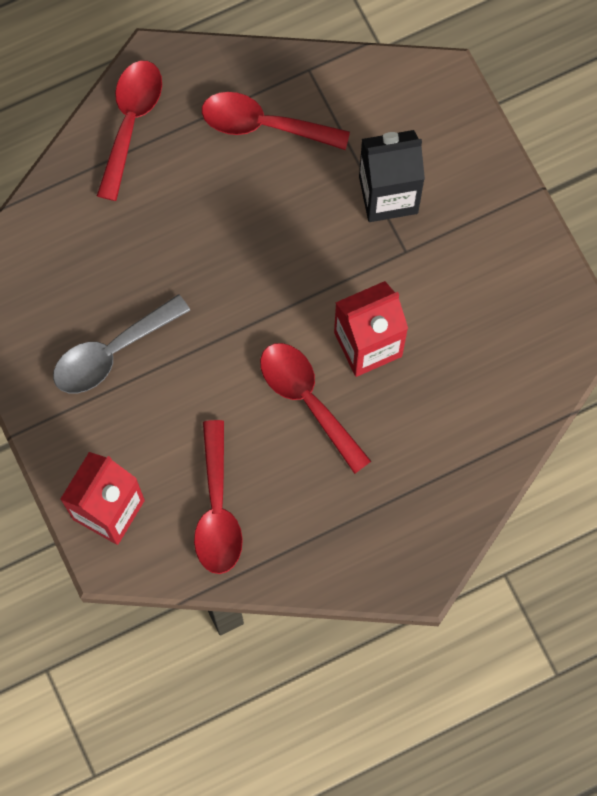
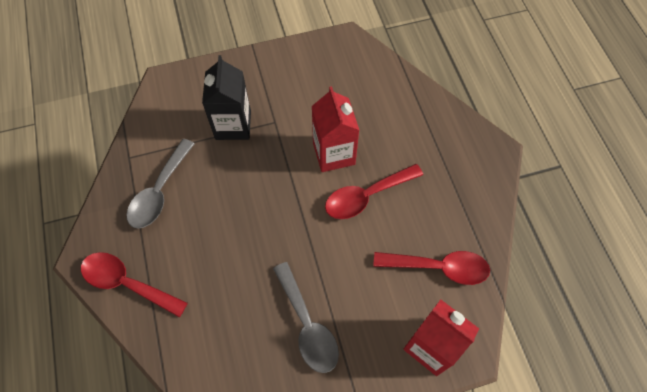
camera: 80 degrees left, 10 degrees down
red spoon [202,92,350,150] -> grey spoon [127,139,195,229]

